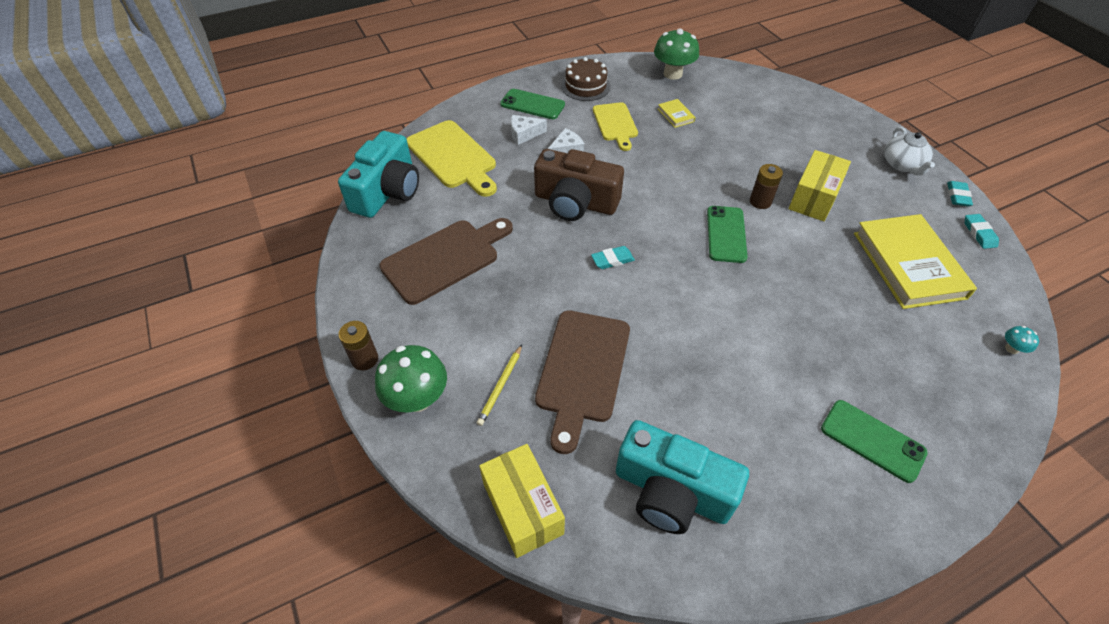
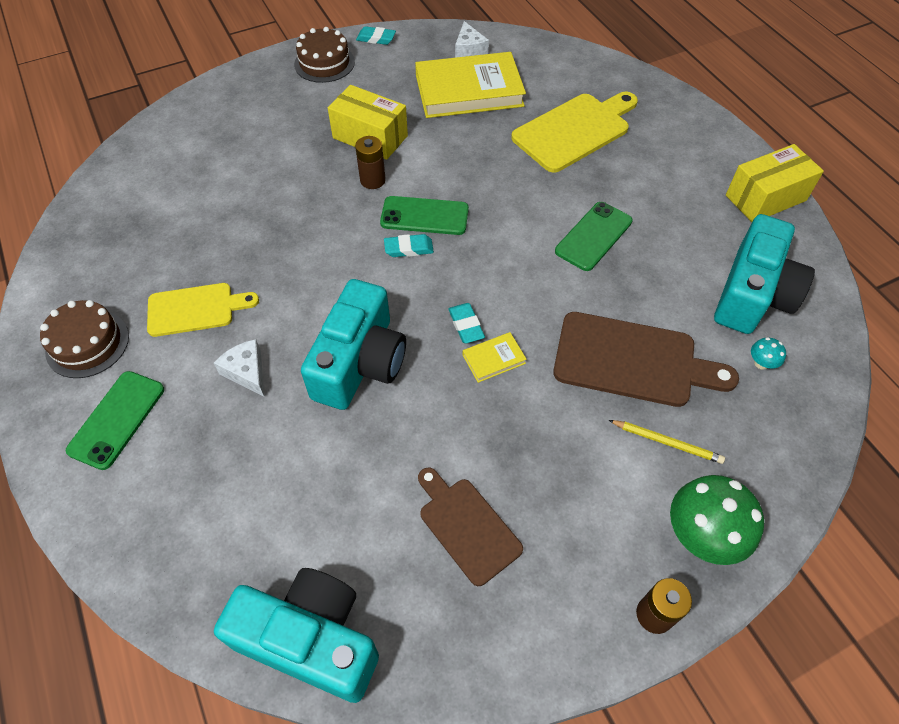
camera: 90 degrees left, 5 degrees up
brown cutting board [379,218,513,305] -> brown cutting board [418,467,523,586], size x0.64
yellow cutting board [407,120,497,197] -> yellow cutting board moved to [511,92,638,173]
yellow box [479,444,565,558] -> yellow box moved to [726,144,824,222]
white cheese [511,115,547,145] -> white cheese moved to [455,21,489,58]
brown camera [534,149,624,221] -> turquoise camera [301,279,406,410]
green mushroom [654,28,699,80] -> none
yellow book [658,99,696,128] -> yellow book moved to [463,332,527,383]
green phone [821,400,928,483] -> green phone moved to [555,202,633,271]
white teapot [884,127,935,176] -> brown cake [294,27,355,83]
turquoise eraser [965,214,999,249] -> turquoise eraser moved to [384,234,434,257]
turquoise mushroom [1005,326,1039,354] -> turquoise mushroom moved to [751,337,786,370]

